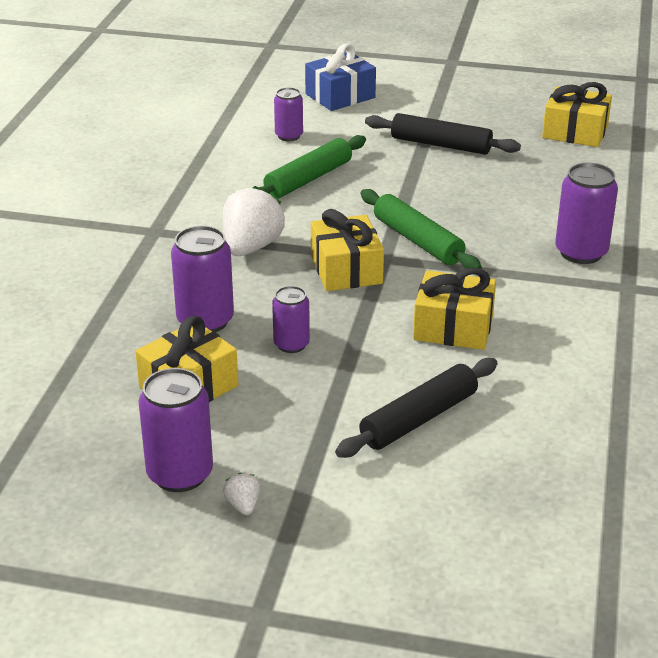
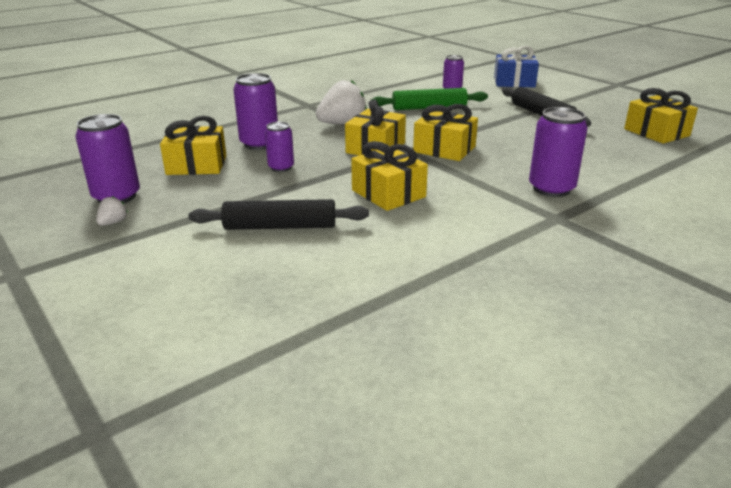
camera: 40 degrees right, 5 degrees down
green rolling pin [361,189,482,269] -> yellow gift [413,104,478,161]

